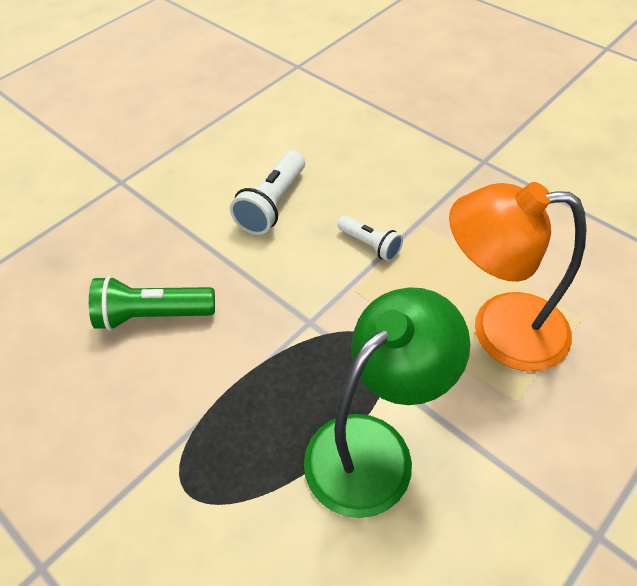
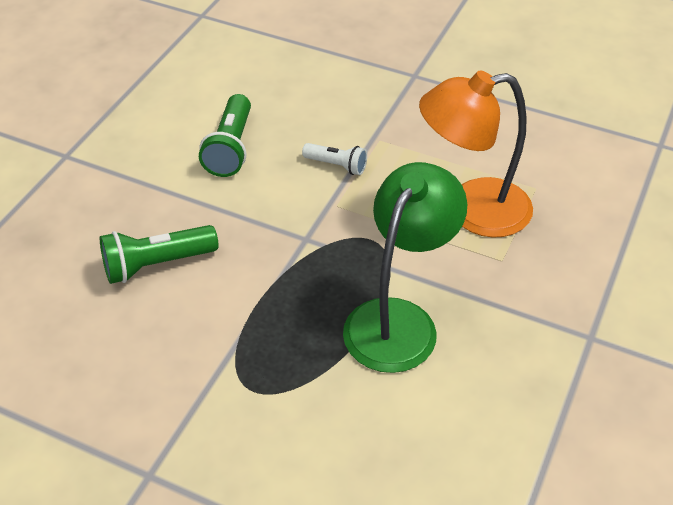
camera: 20 degrees left, 5 degrees down
white flashlight [230,150,305,235] -> green flashlight [199,94,251,177]

